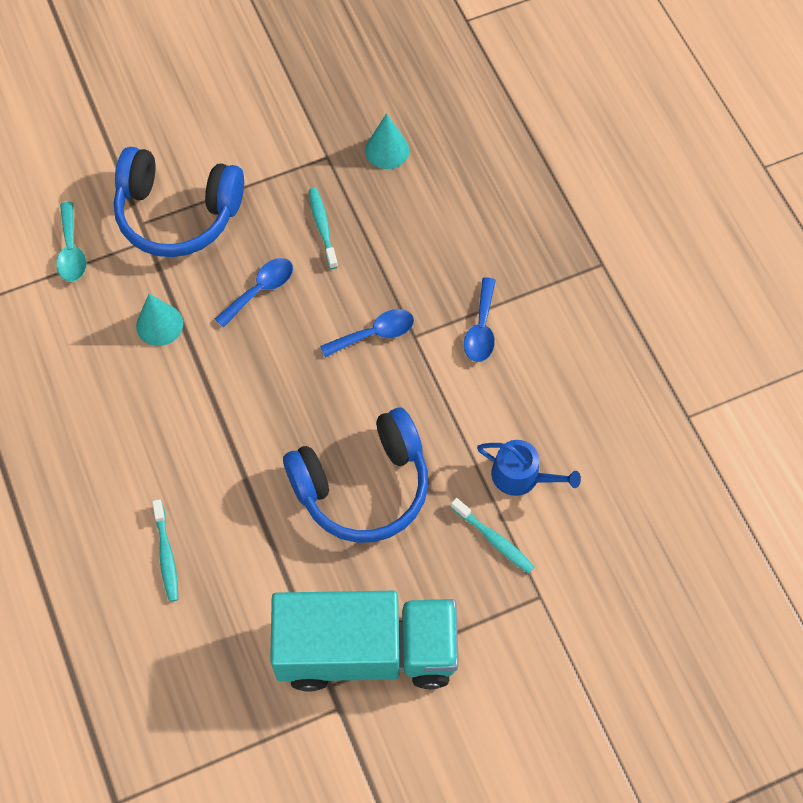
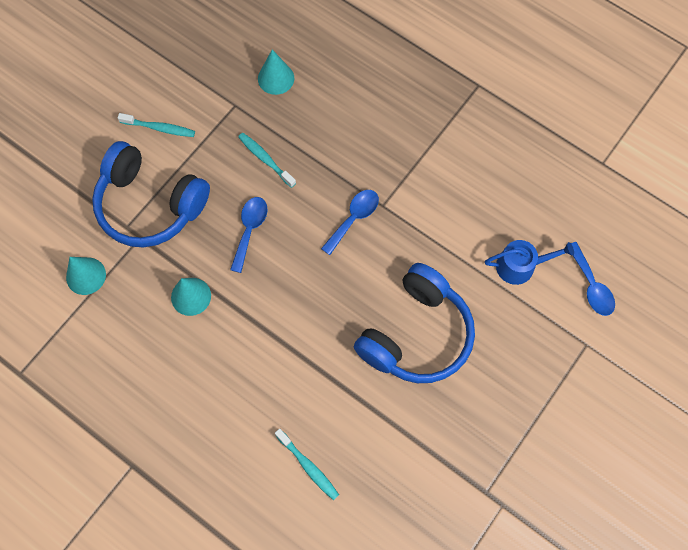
camera: 30 degrees left, 5 degrees up
turquoise spoon [56,202,87,282] -> turquoise cone [66,257,106,295]
blue headphones [114,147,244,257] -> blue headphones turned 45 degrees clockwise [92,141,210,248]
turquoise truck [270,591,459,692] -> none
turquoise toothbrush [451,498,534,574] -> turquoise toothbrush moved to [118,113,195,137]
blue spoon [464,277,496,362] -> blue spoon moved to [571,242,615,316]

